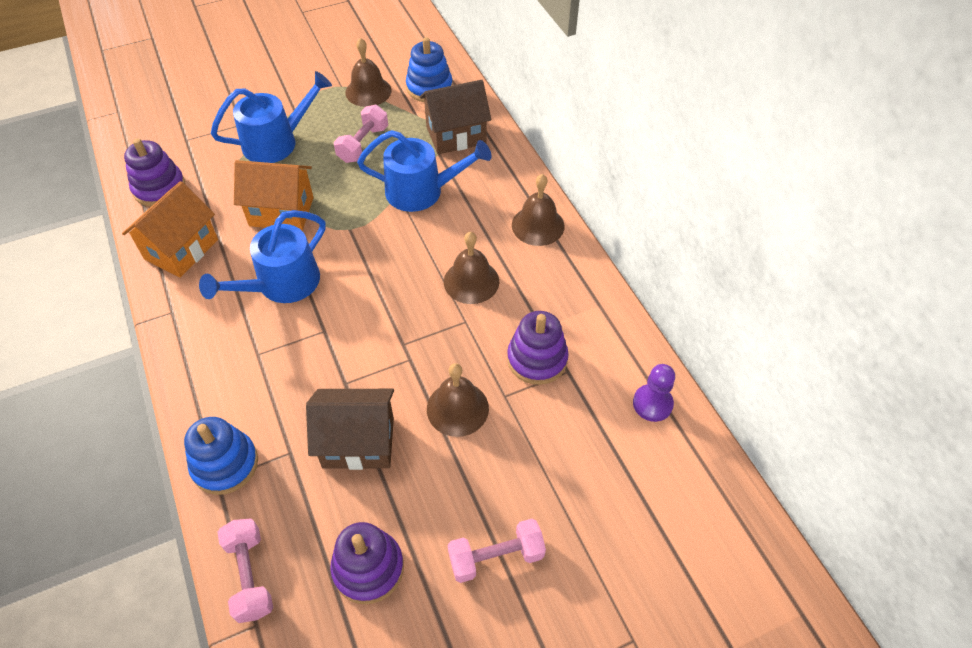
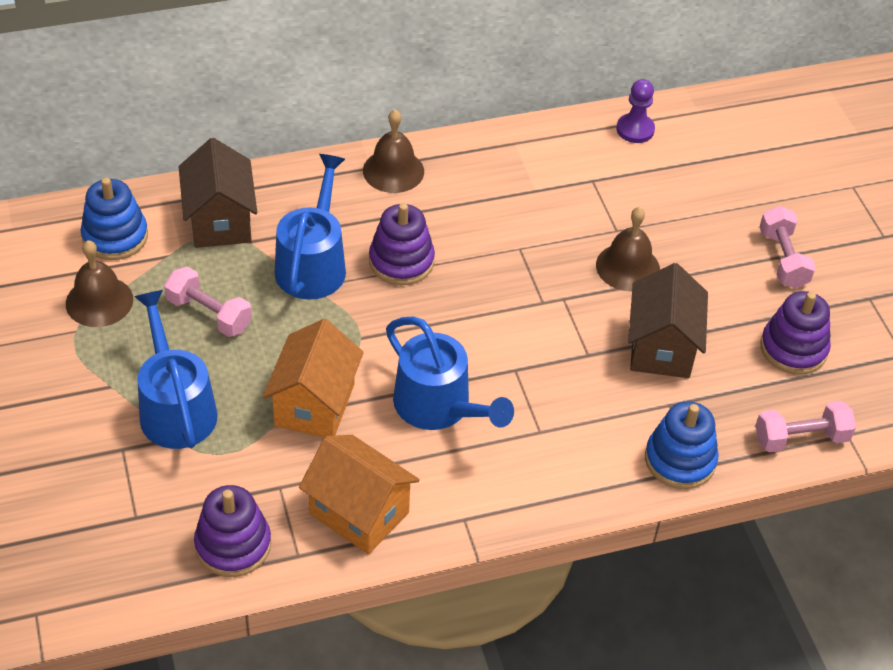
camera: 85 degrees left, 5 degrees down
brown bell [444,232,499,304] -> none
purple stacking toy [507,311,569,385] -> purple stacking toy moved to [369,203,435,285]

